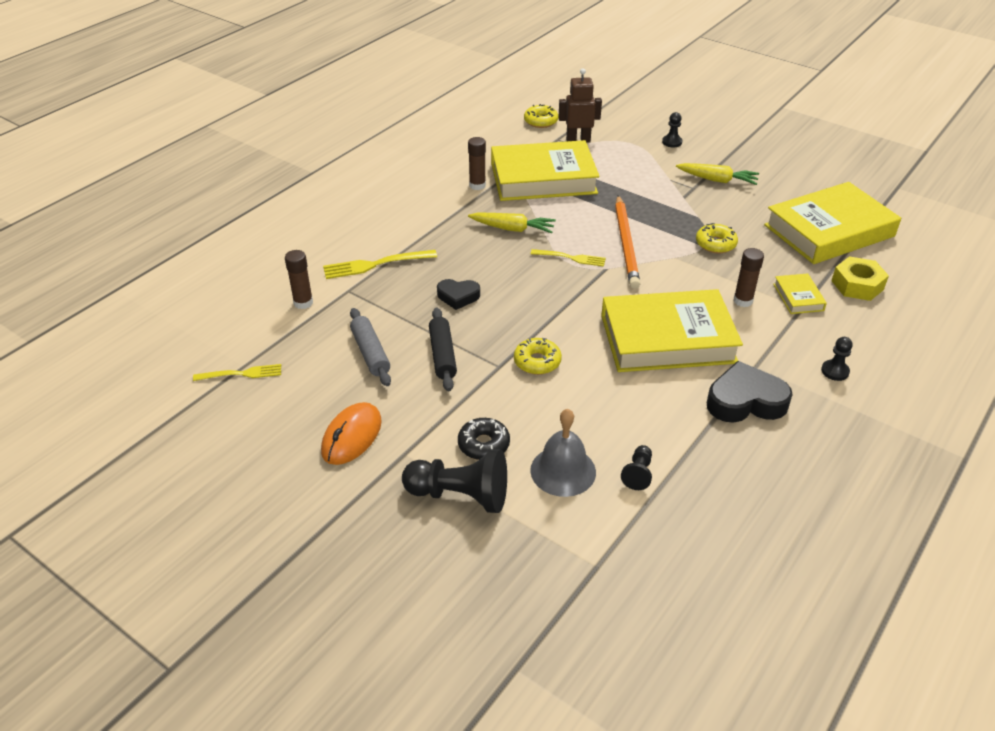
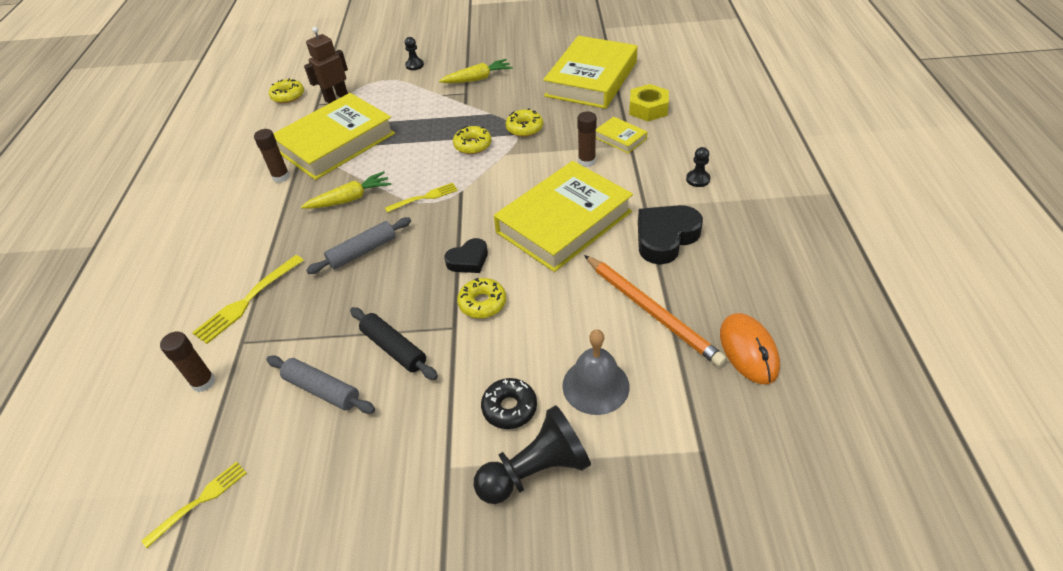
camera: 35 degrees left, 5 degrees up
orange mouse [321,402,382,465] -> orange mouse moved to [720,313,780,384]
black heart [437,279,480,310] -> black heart moved to [444,238,488,273]
orange pencil [615,195,640,289] -> orange pencil moved to [584,255,727,367]
black pawn [621,445,652,490] -> none
none -> grey rolling pin [306,217,411,274]
none -> yellow donut [453,126,491,154]

